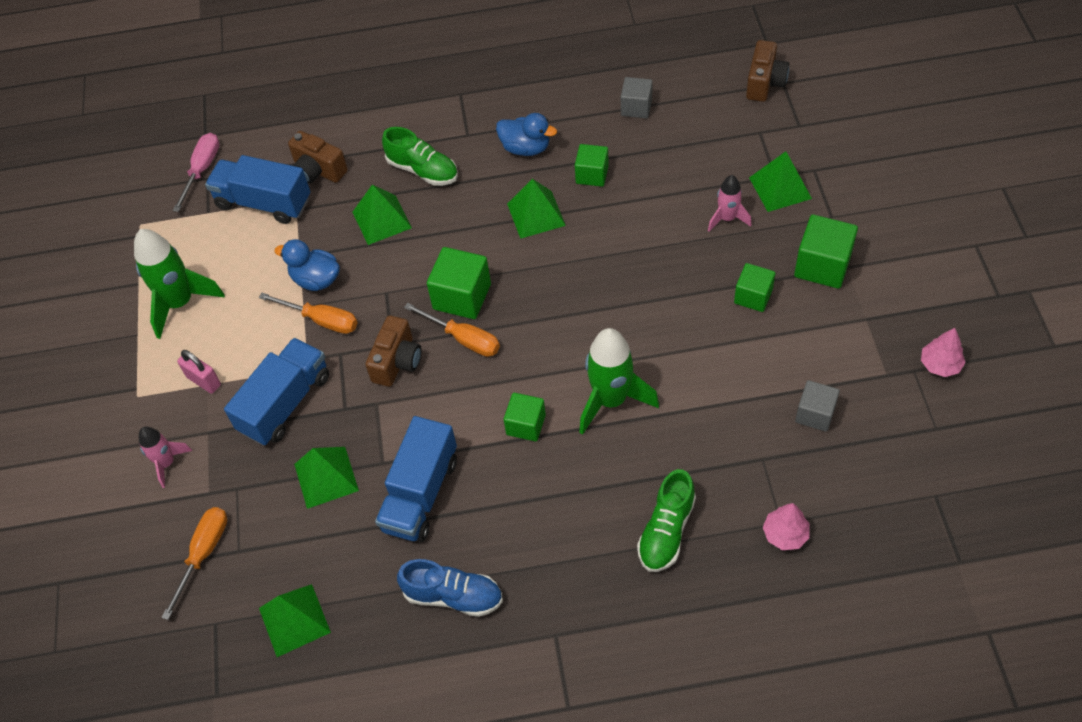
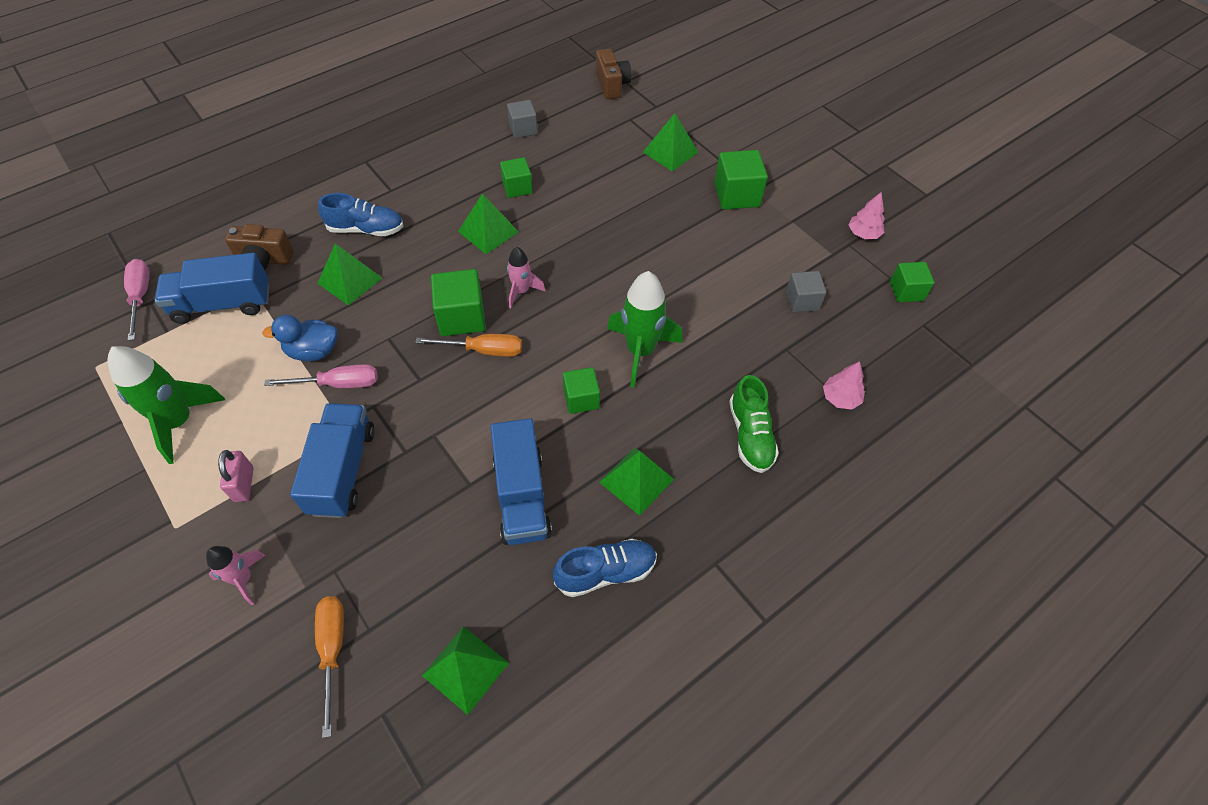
camera: 35 degrees left, 0 degrees up
pink padlock [177,350,221,394] -> pink padlock turned 75 degrees clockwise [218,450,254,502]
orange screwdriver [259,293,358,334] -> pink screwdriver [264,364,378,388]
green pyramid [294,447,359,509] -> green pyramid moved to [599,448,674,516]
brown camera [365,316,422,387] -> none
green shoe [382,127,458,186] -> blue shoe [318,193,403,236]
blue duck [496,113,557,156] -> none
pink rocket [708,175,751,231] -> pink rocket moved to [507,247,546,308]
green cube [734,263,775,312] -> green cube moved to [890,262,934,302]

